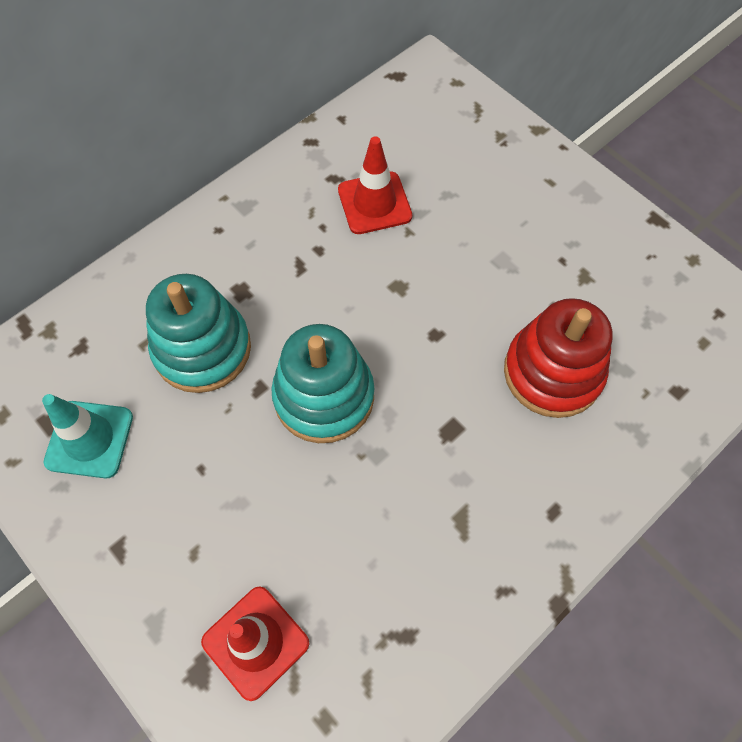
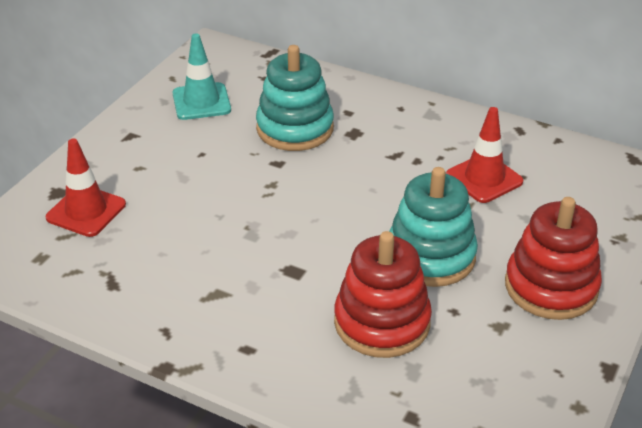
camera: 70 degrees right, 25 degrees down
turquoise stacking toy [271,324,375,443] -> turquoise stacking toy moved to [389,167,478,287]
none -> red stacking toy [505,197,602,320]

